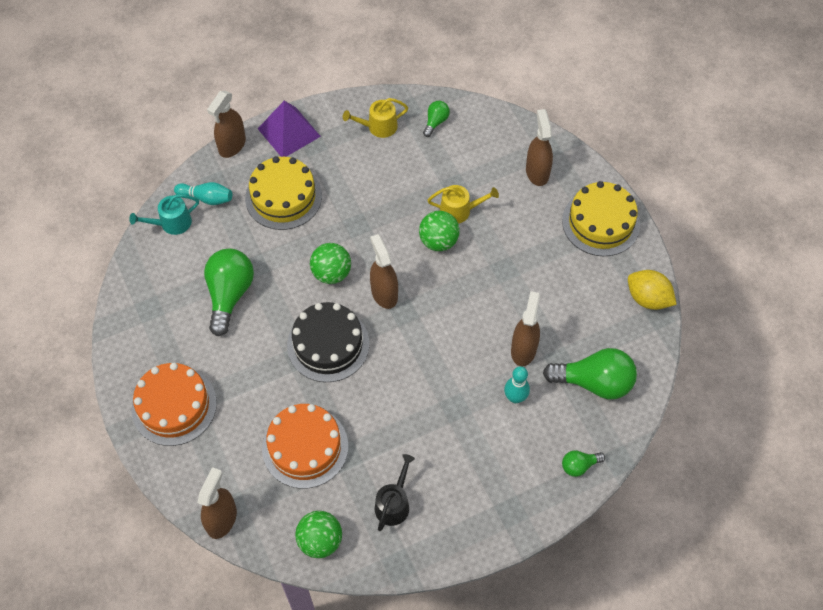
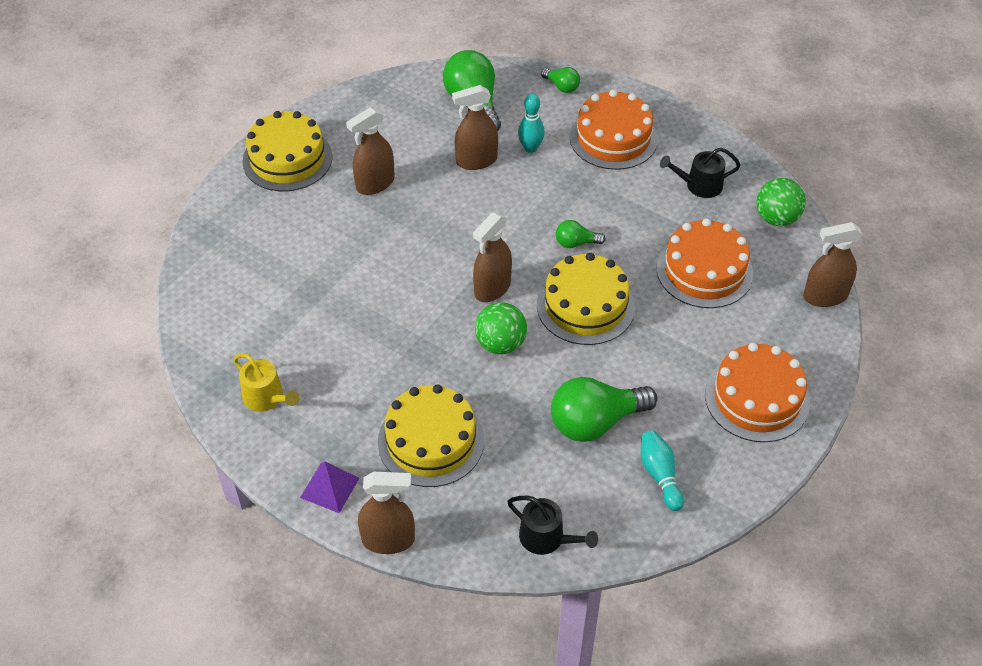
camera: 120 degrees left, 10 degrees down
turquoise watering can [129,194,199,235] -> black watering can [507,496,598,555]
turquoise bowling pin [174,182,232,205] -> turquoise bowling pin moved to [641,430,684,511]
purple pyramid [258,101,321,157] -> purple pyramid [300,462,359,513], size x0.65
black cake [287,302,369,382] -> yellow cake [537,253,635,345]
green ball [419,211,460,251] -> none
green light bulb [423,101,450,137] -> green light bulb moved to [556,220,606,248]
yellow watering can [428,185,499,224] -> none
brown spray bottle [526,109,553,186] -> brown spray bottle moved to [346,107,395,195]
yellow lemon [628,270,677,310] -> none
none -> orange cake [570,90,658,170]

